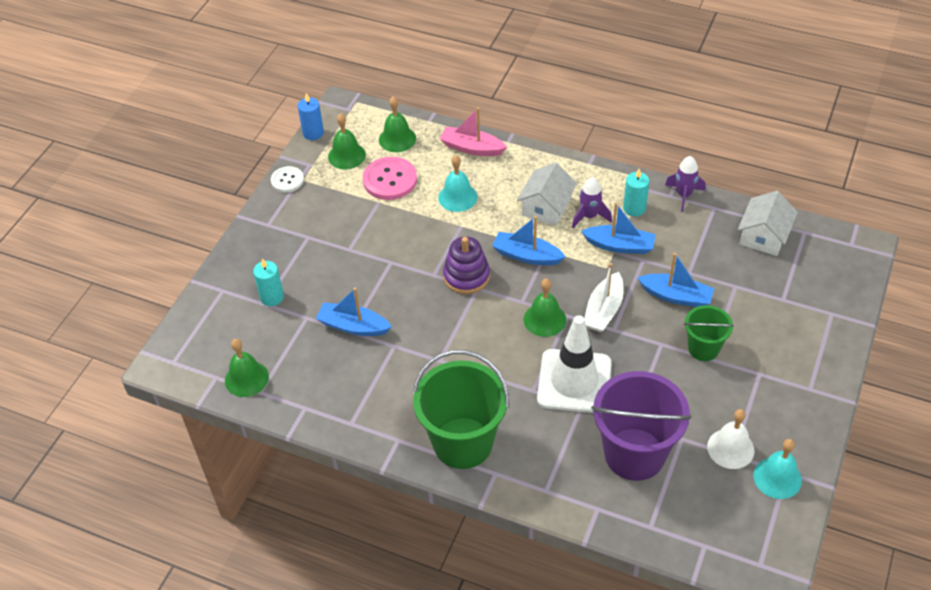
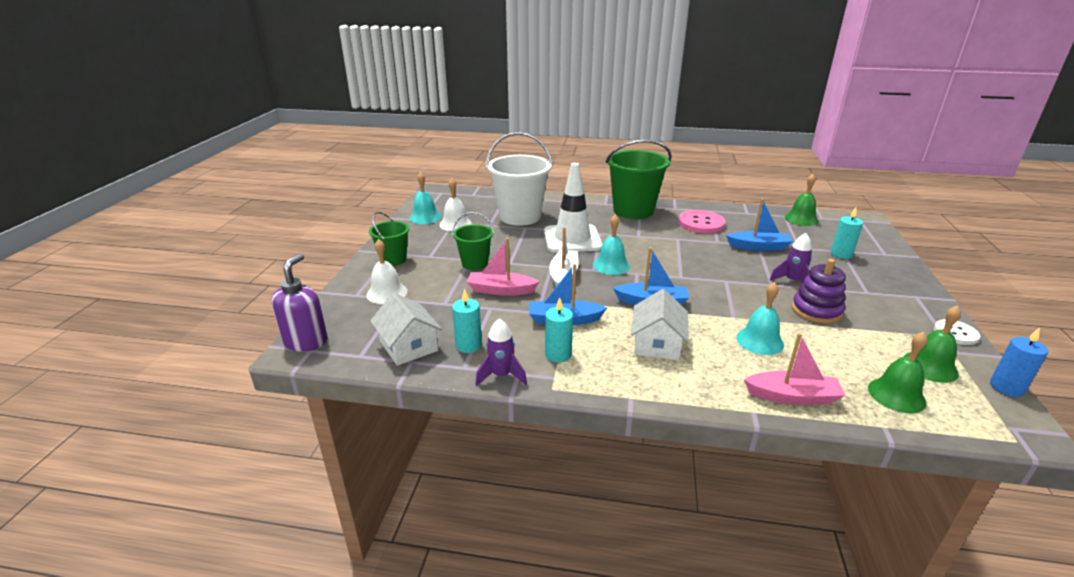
camera: 165 degrees right, 20 degrees down
pink button [363,157,417,200] -> pink button moved to [678,210,725,234]
purple stacking toy [443,237,490,294] -> purple stacking toy moved to [792,259,846,324]
green bell [523,279,566,337] -> turquoise bell [593,214,630,275]
purple rocket [572,177,612,228] -> purple rocket moved to [770,233,812,283]
purple bucket [591,371,692,481] -> white bucket [486,132,553,226]
blue boat [637,253,714,307] -> pink boat [467,238,540,296]
white house [738,191,798,256] -> white house turned 45 degrees counterclockwise [370,293,442,366]
none -> purple soap dispenser [271,253,328,352]
none -> white bell [366,239,408,304]
none -> green bucket [369,212,409,266]
none -> turquoise candle [452,289,482,353]

